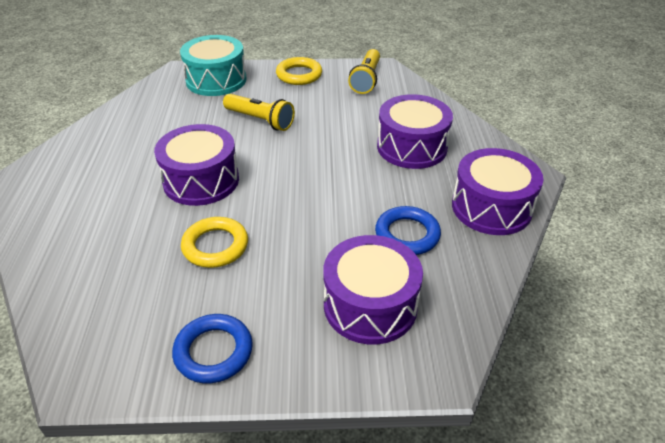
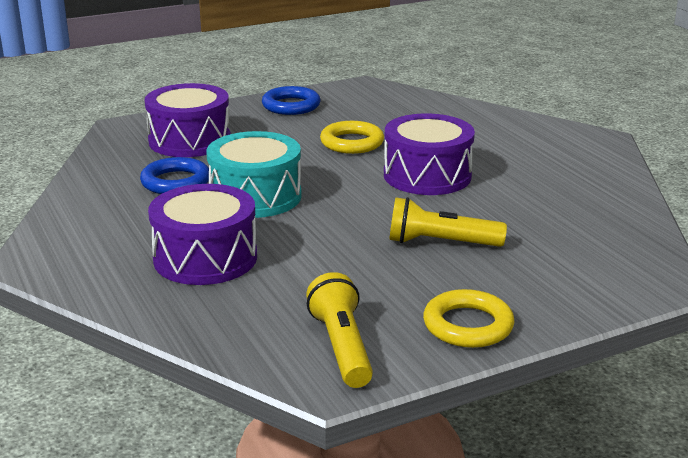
camera: 155 degrees right, 15 degrees down
turquoise drum [180,35,246,96] -> turquoise drum moved to [207,131,302,218]
purple drum [452,148,544,235] -> none

